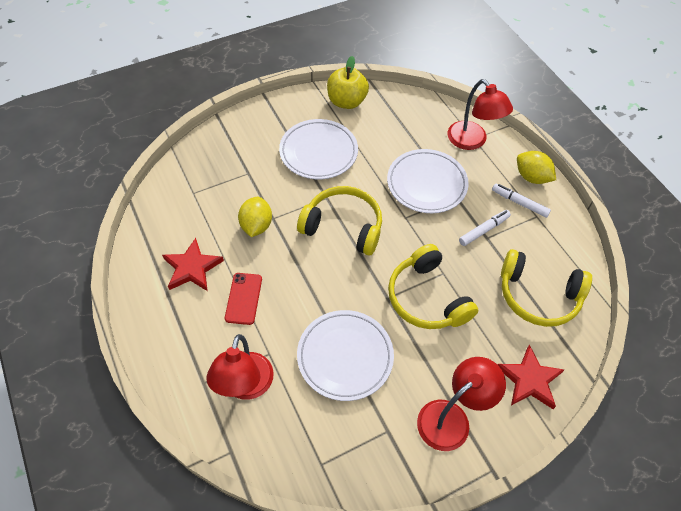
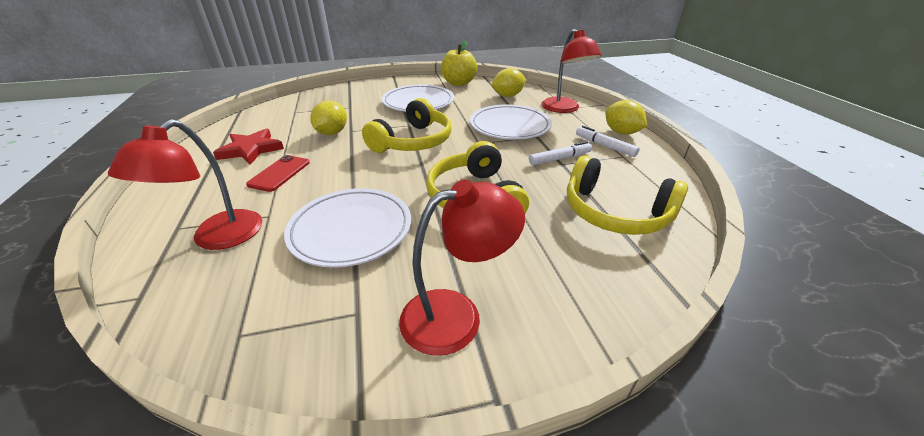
camera: 15 degrees right, 20 degrees down
yellow headphones [297,186,382,256] -> yellow headphones turned 90 degrees clockwise [362,98,452,153]
red star [498,345,564,409] -> none
none -> yellow lemon [492,68,526,97]

